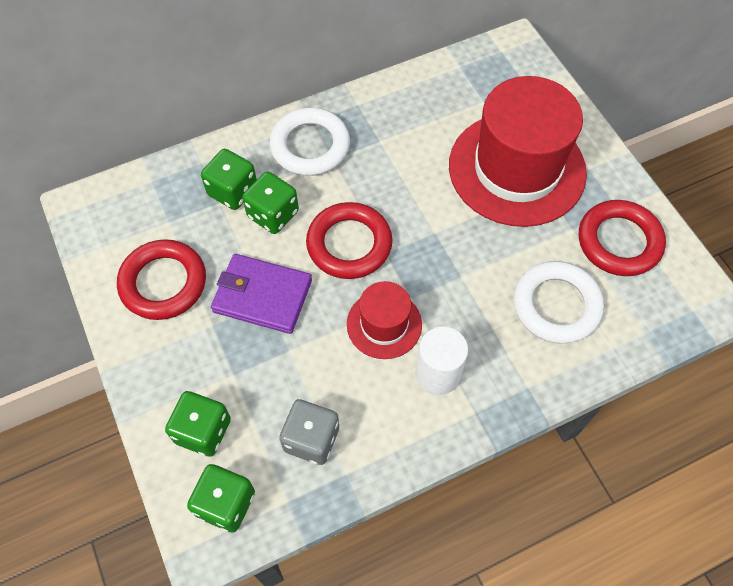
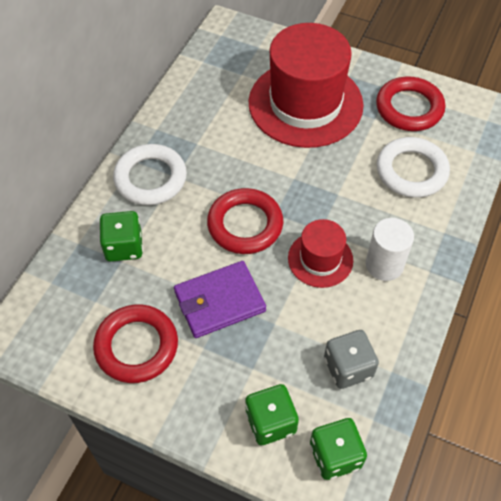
camera: 40 degrees left, 5 degrees down
green dice [242,172,299,234] -> none

